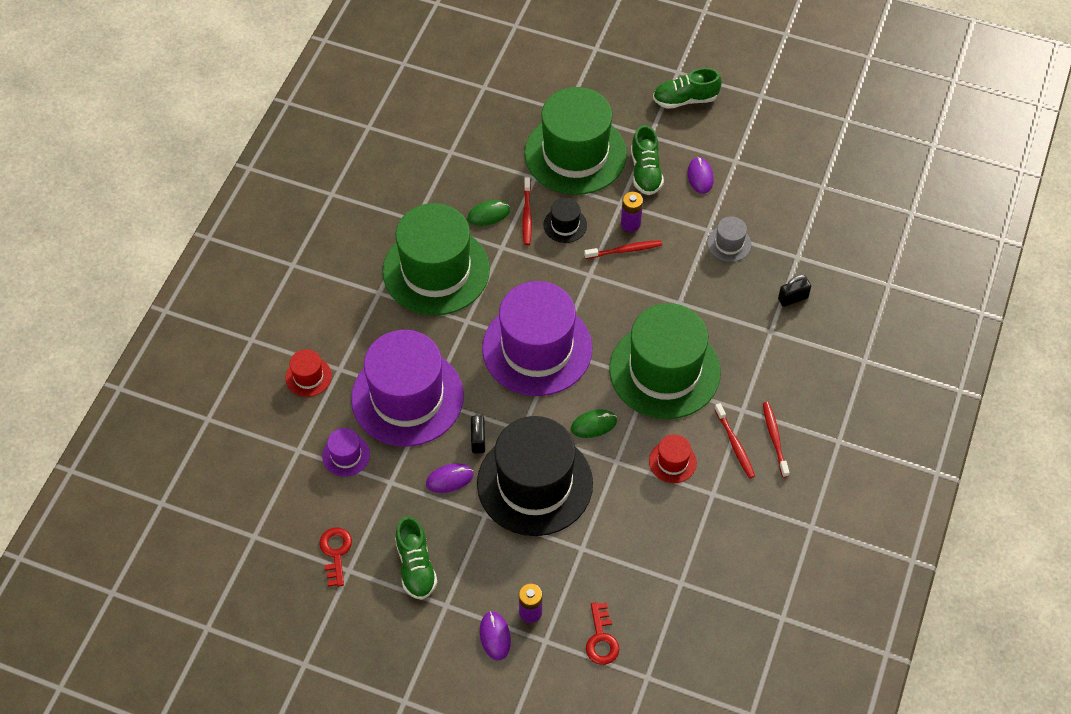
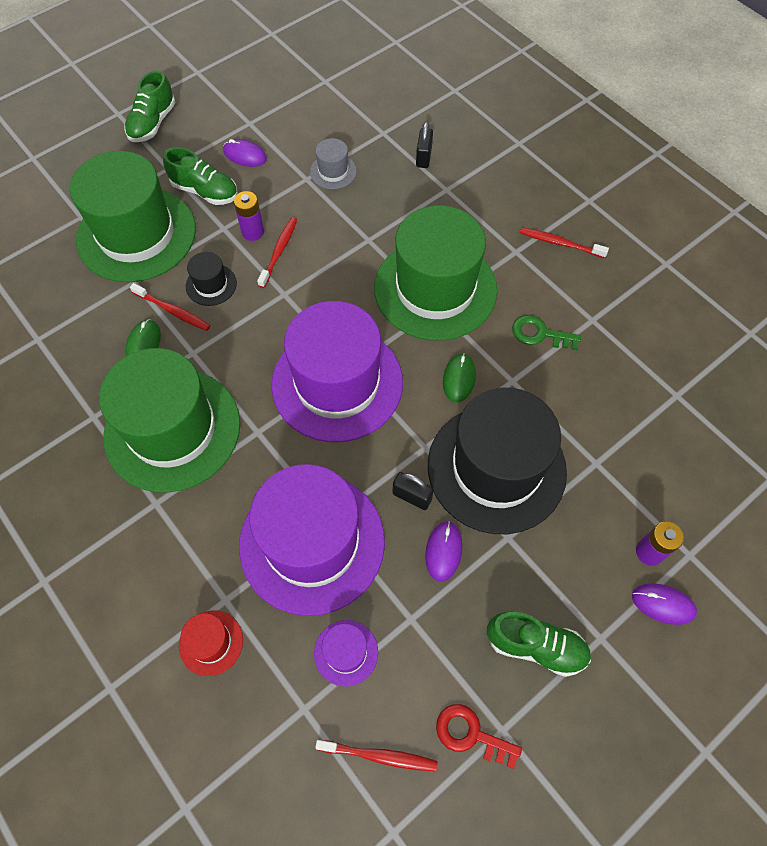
camera: 60 degrees left, 5 degrees up
red key [586,602,619,665] -> none
red hat [649,434,697,483] -> green key [512,315,581,350]
red toothbrush [714,403,755,479] -> red toothbrush moved to [315,740,438,771]

